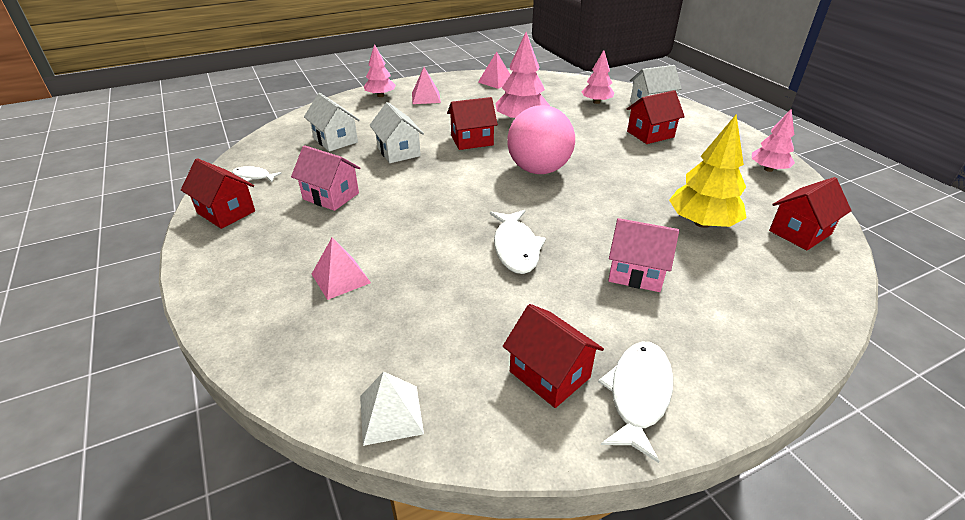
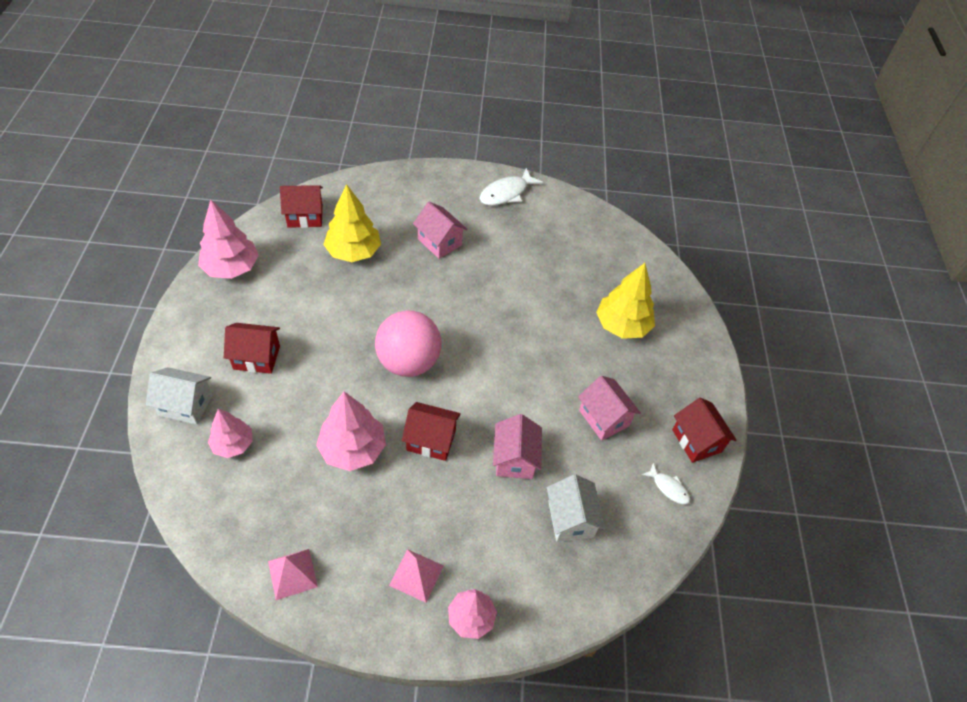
camera: 155 degrees left, 15 degrees up
pink pyramid [312,237,371,300] -> yellow tree [596,263,655,339]
white pyramid [360,371,424,446] -> none
white house [369,102,424,163] -> pink house [493,414,542,479]
white fish [490,210,546,274] -> none
red house [503,304,604,408] -> none
pink tree [752,109,795,172] -> pink tree [198,200,259,279], size x1.57

